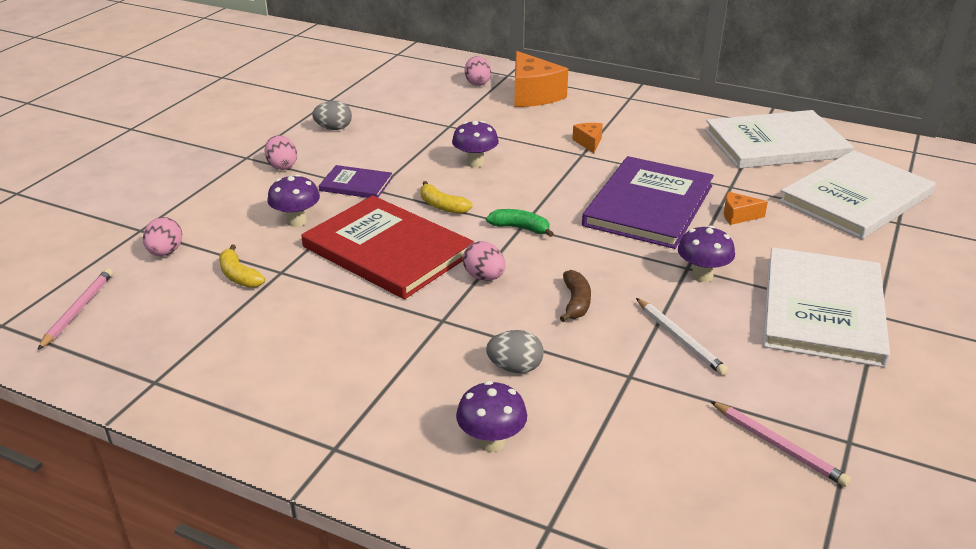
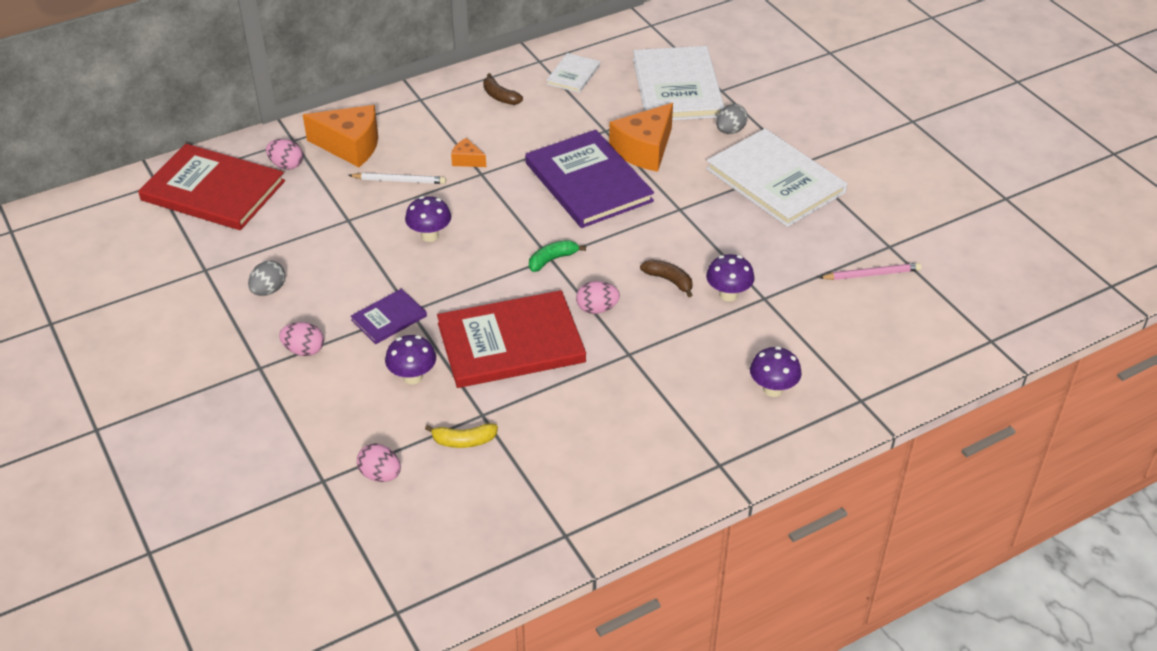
camera: 55 degrees left, 10 degrees up
pink pencil [37,268,113,350] -> none
yellow banana [420,181,472,214] -> none
grey egg [486,330,544,373] -> grey egg moved to [716,104,748,134]
white pencil [636,298,729,376] -> white pencil moved to [348,173,446,184]
purple mushroom [678,225,735,282] -> purple mushroom moved to [706,254,755,301]
white book [705,110,853,169] -> white book [546,53,600,93], size x0.48
orange cheese [724,192,768,225] -> orange cheese [609,103,673,172], size x2.10
none -> red book [138,144,285,230]
none -> brown banana [483,73,523,105]

